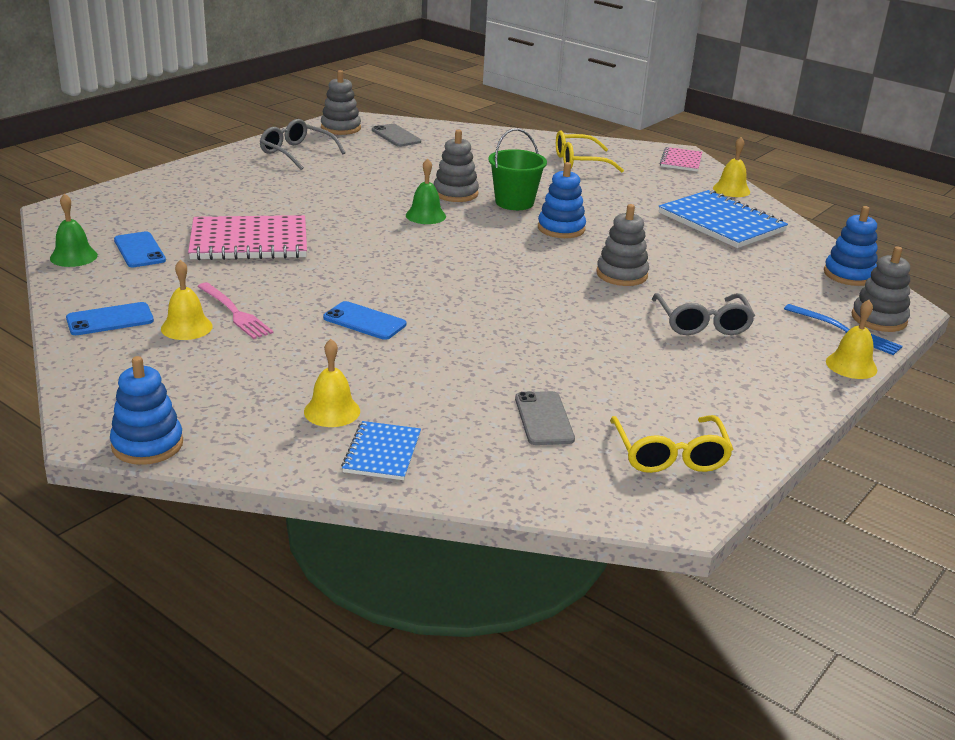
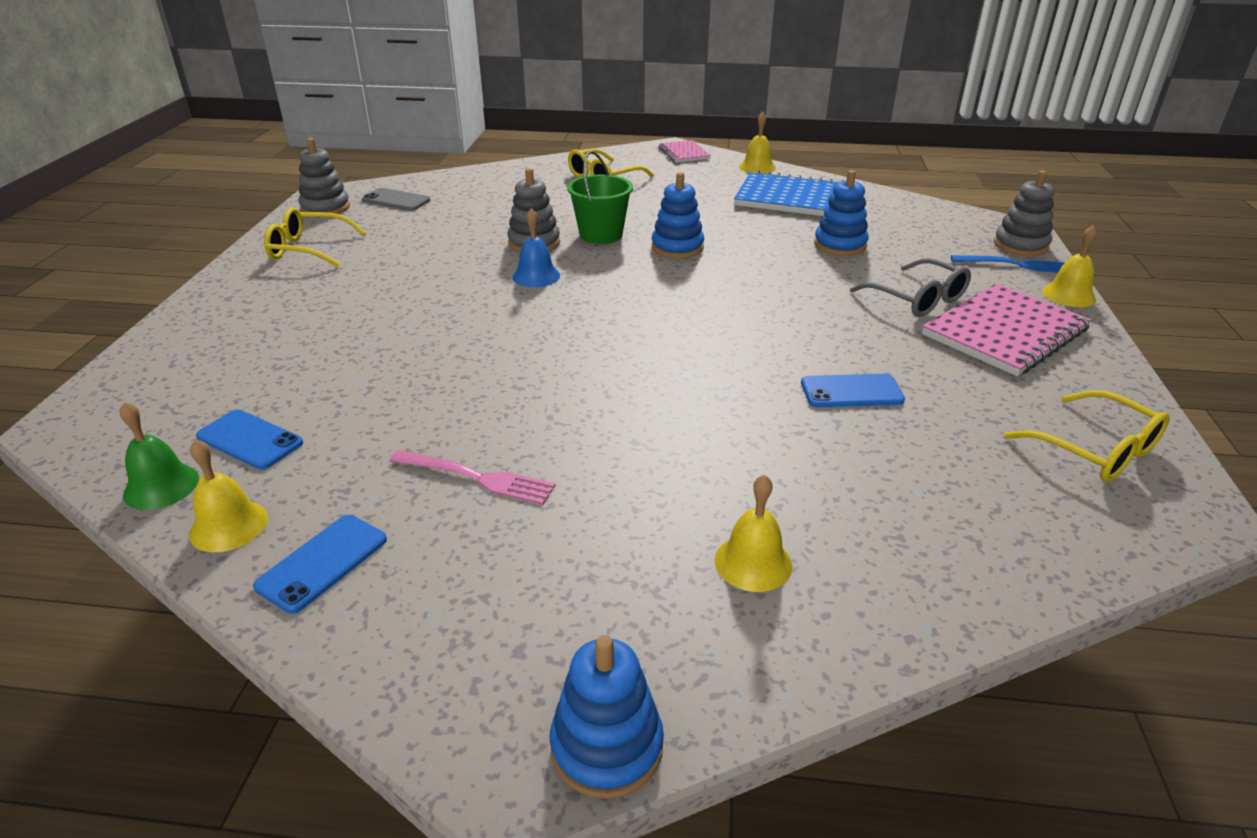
camera: 30 degrees left, 5 degrees up
yellow bell [161,260,213,340] -> yellow bell moved to [189,439,268,552]
pink notebook [188,215,307,260] -> pink notebook moved to [922,284,1091,376]
grey glasses [260,119,346,170] -> yellow glasses [264,208,367,267]
blue phone [323,301,406,340] -> blue phone moved to [801,374,905,407]
blue notebook [341,421,421,480] -> none
green bell [406,158,446,224] -> blue bell [512,208,560,287]
grey phone [515,391,575,445] -> none
grey stacking toy [596,204,649,286] -> none
blue stacking toy [824,206,878,286] -> blue stacking toy moved to [814,170,869,256]

